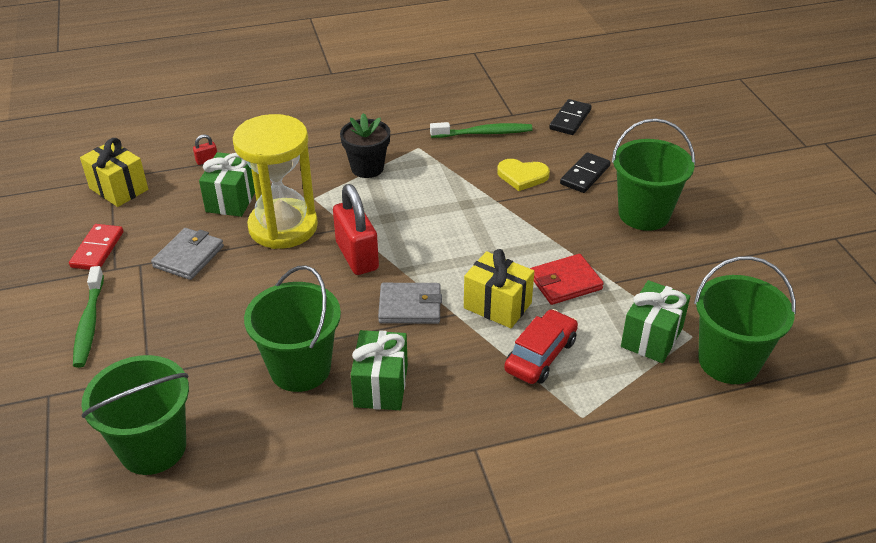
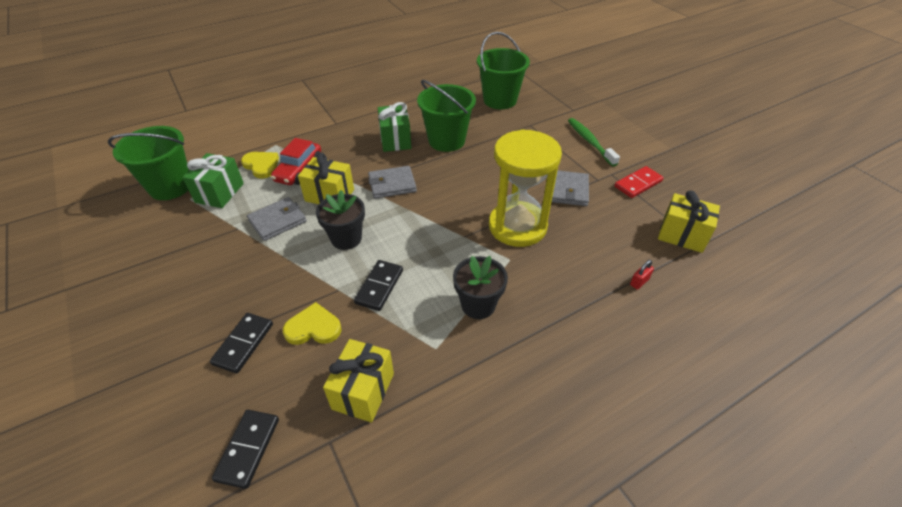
camera: 165 degrees right, 5 degrees up
red domino [69,224,123,270] -> red domino turned 60 degrees clockwise [615,166,664,198]
green gift [199,152,255,217] -> none
red padlock [333,184,379,275] -> none
green toothbrush [430,122,533,138] -> yellow gift [323,339,394,423]
red wallet [530,254,604,305] -> grey wallet [247,197,307,241]
green bucket [612,118,695,231] -> none
none -> yellow heart [241,152,279,179]
none -> black flower pot [316,190,365,250]
none -> black domino [354,260,403,311]

